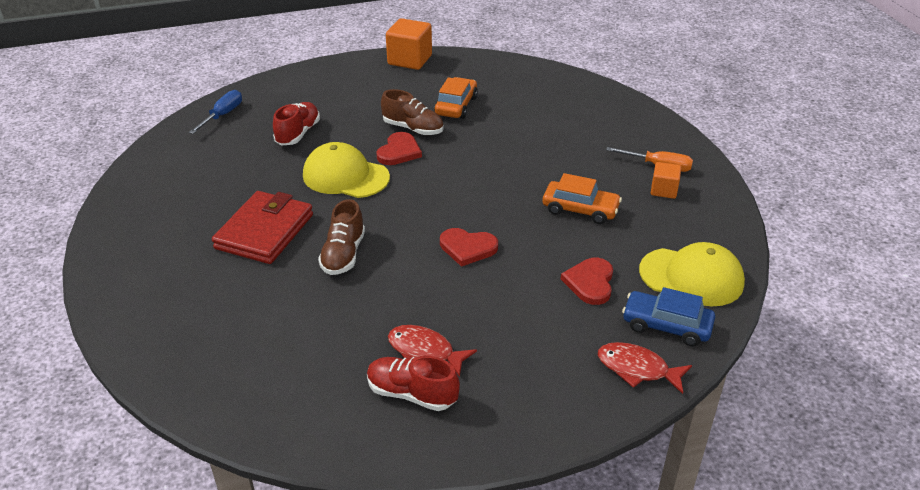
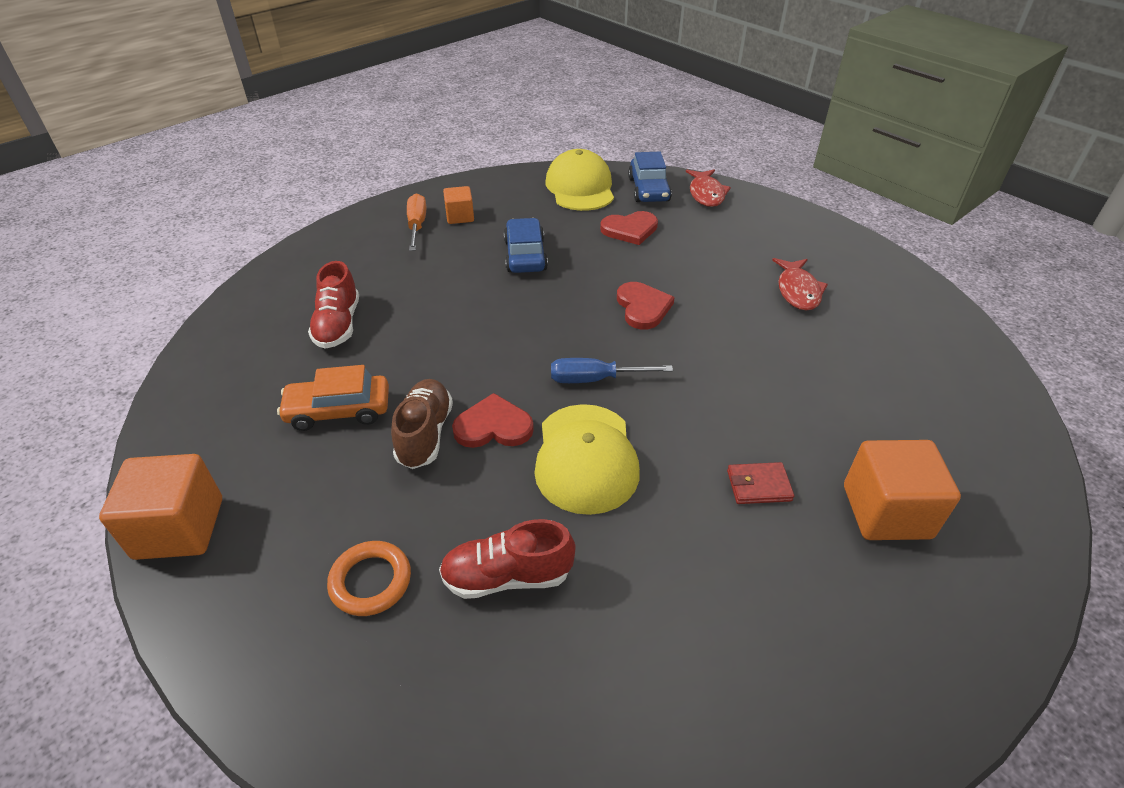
camera: 115 degrees left, 5 degrees up
blue screwdriver [189,90,242,134] -> blue screwdriver moved to [551,358,673,383]
red wallet [212,191,313,264] -> red wallet [727,462,794,504], size x0.45
brown shoe [318,199,365,275] -> none
red shoe [367,356,460,411] -> red shoe moved to [308,261,359,349]
orange car [543,173,622,224] -> blue car [504,218,548,273]
none -> orange ring [327,541,411,616]
none -> orange cube [844,440,961,540]

